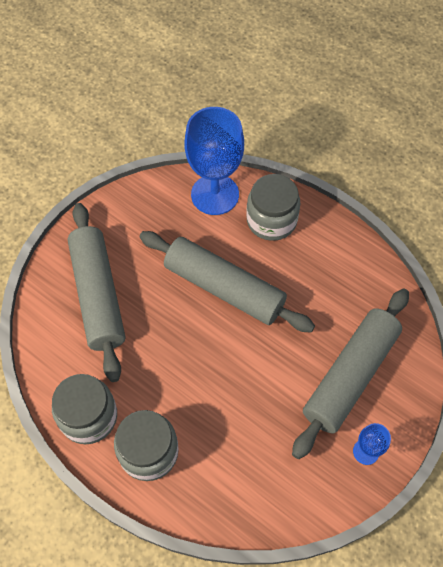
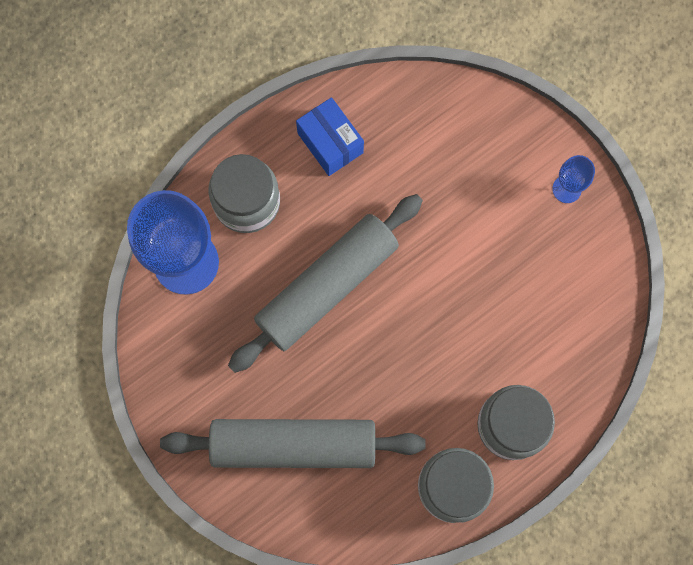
camera: 75 degrees left, 15 degrees up
grey rolling pin [292,288,409,459] -> none
none -> blue box [296,97,364,176]

